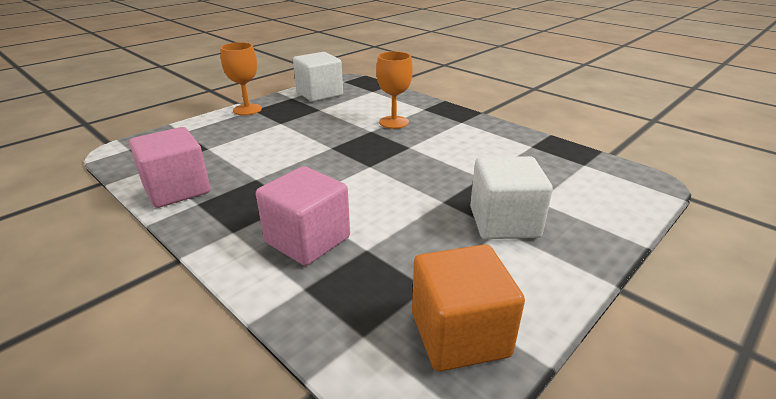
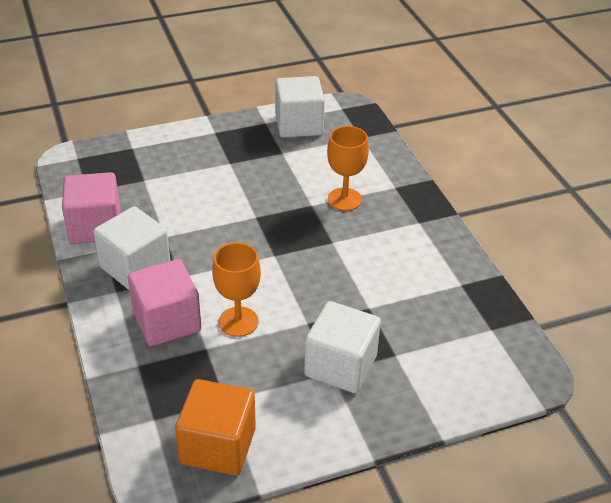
camera: 25 degrees right, 10 degrees up
orange goblet [220,42,262,115] -> orange goblet moved to [212,243,261,337]
none -> white cube [94,206,170,290]

